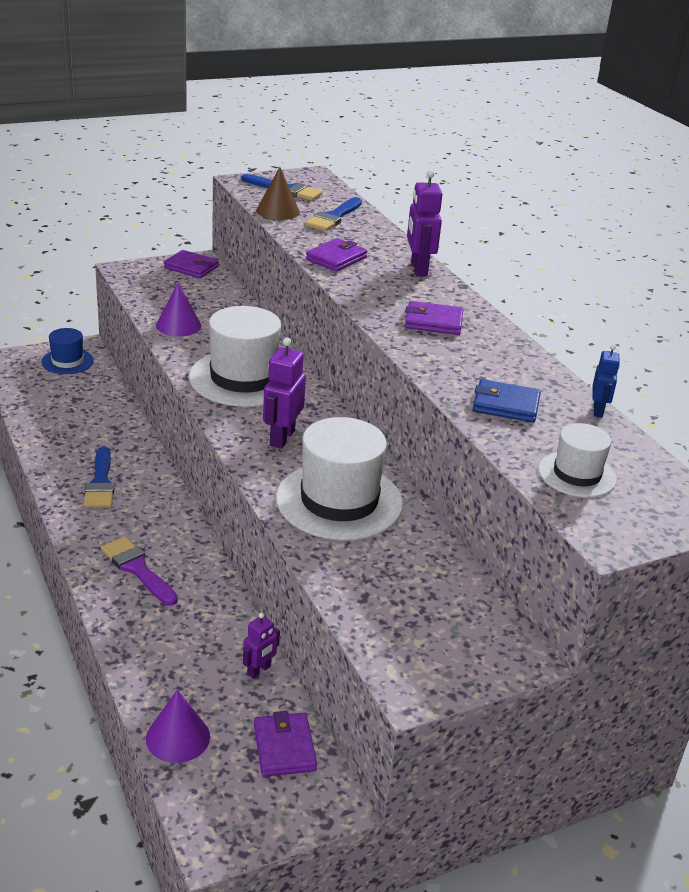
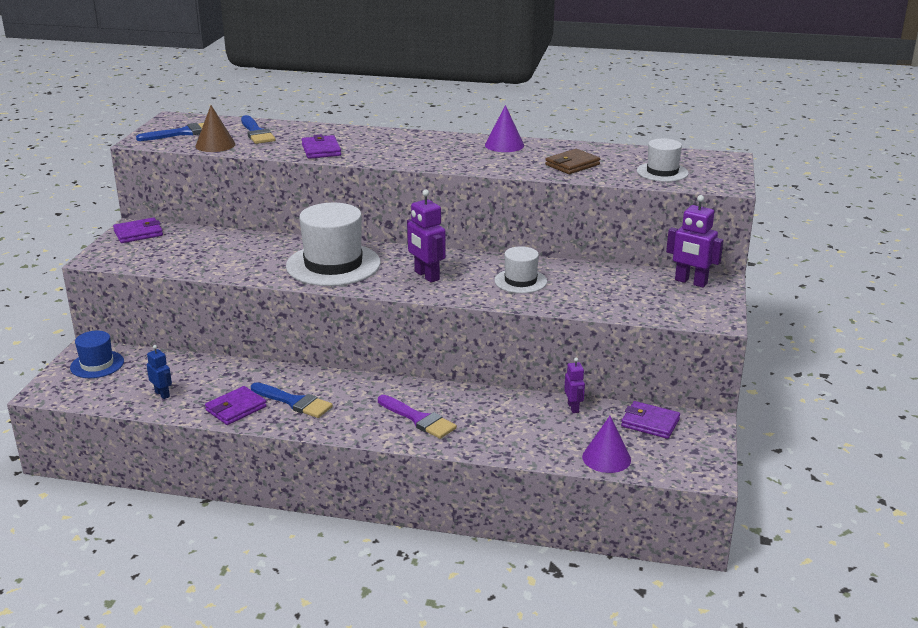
camera: 50 degrees left, 5 degrees down
purple brush [101,536,178,606] -> purple brush turned 135 degrees counterclockwise [378,395,457,439]
purple cone [156,282,201,337] -> purple cone moved to [485,105,524,152]
white hat [276,417,403,540] -> white hat [494,246,547,293], size x0.54
purple wallet [405,301,463,335] -> purple wallet moved to [205,386,267,425]
purple robot [407,170,442,277] -> purple robot moved to [666,195,724,288]
blue wallet [473,379,541,422] -> brown wallet [545,149,600,174]
blue robot [592,344,620,418] -> blue robot moved to [147,345,172,399]

